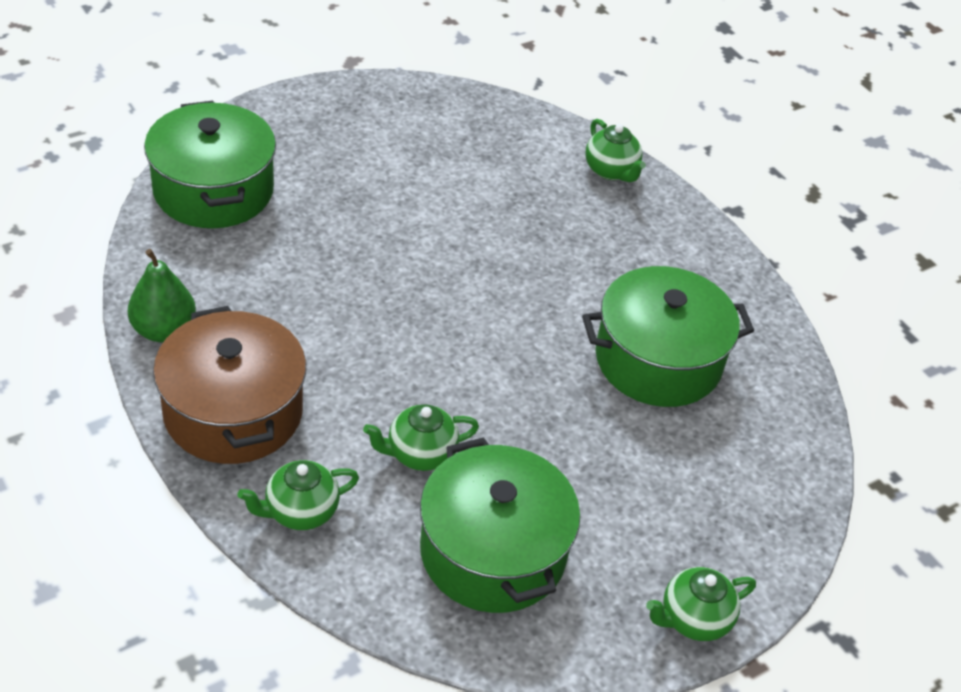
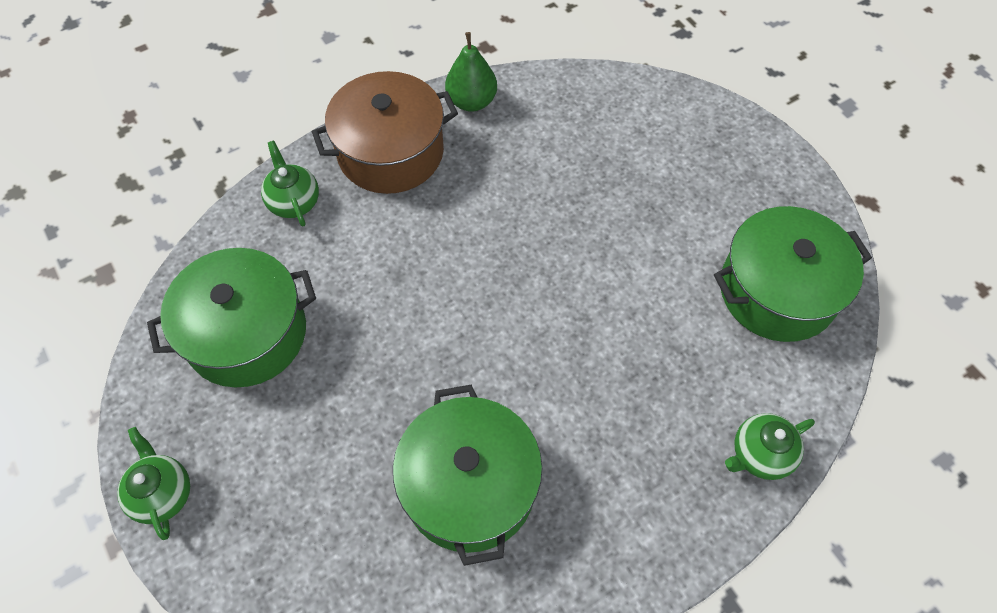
camera: 95 degrees right, 15 degrees up
green pot [144,101,276,228] -> green pot moved to [714,206,872,342]
green teapot [363,404,479,471] -> none

